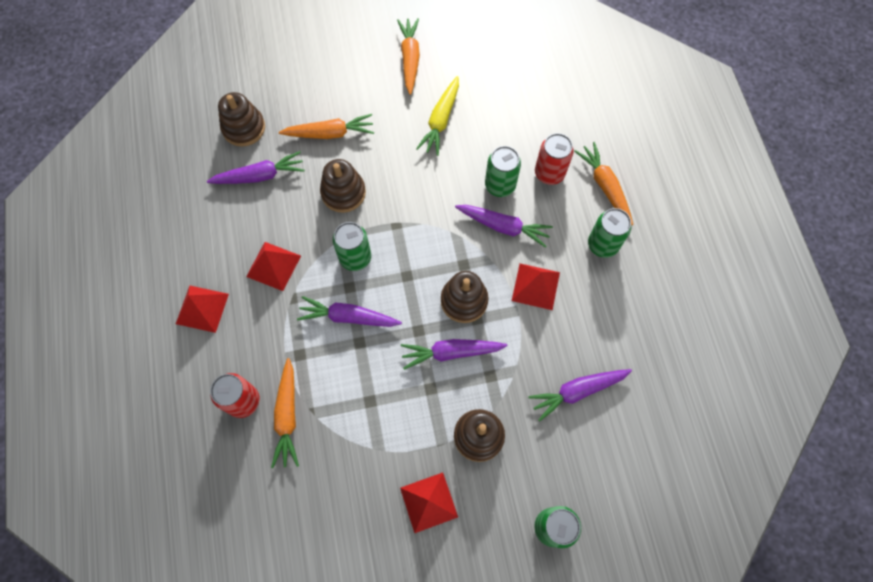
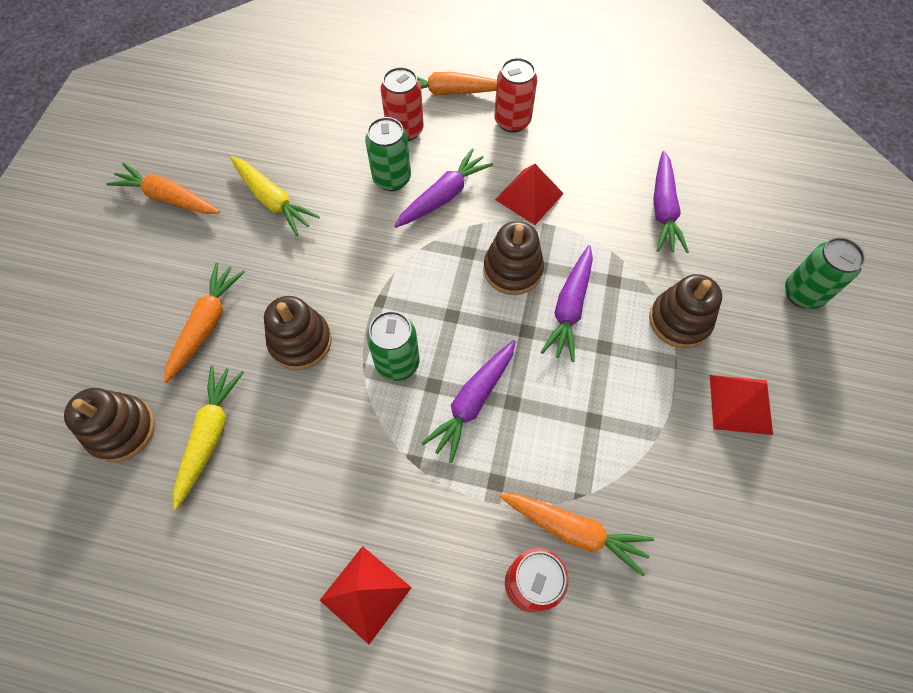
camera: 65 degrees left, 5 degrees down
purple carrot [207,151,305,184] -> yellow carrot [173,366,244,510]
red pyramid [246,242,301,291] -> none
green can [588,208,632,258] -> red can [494,58,537,133]

